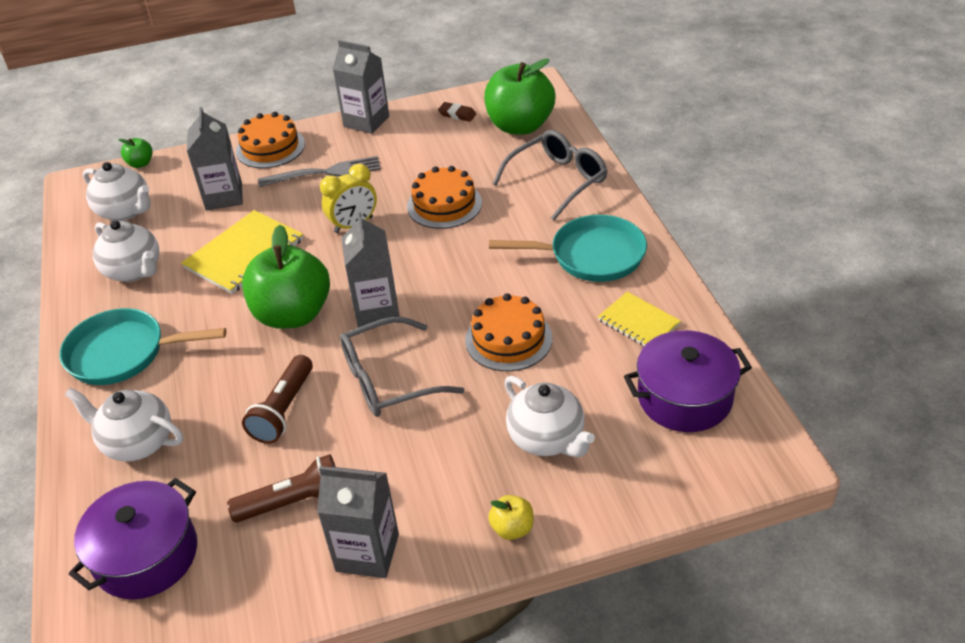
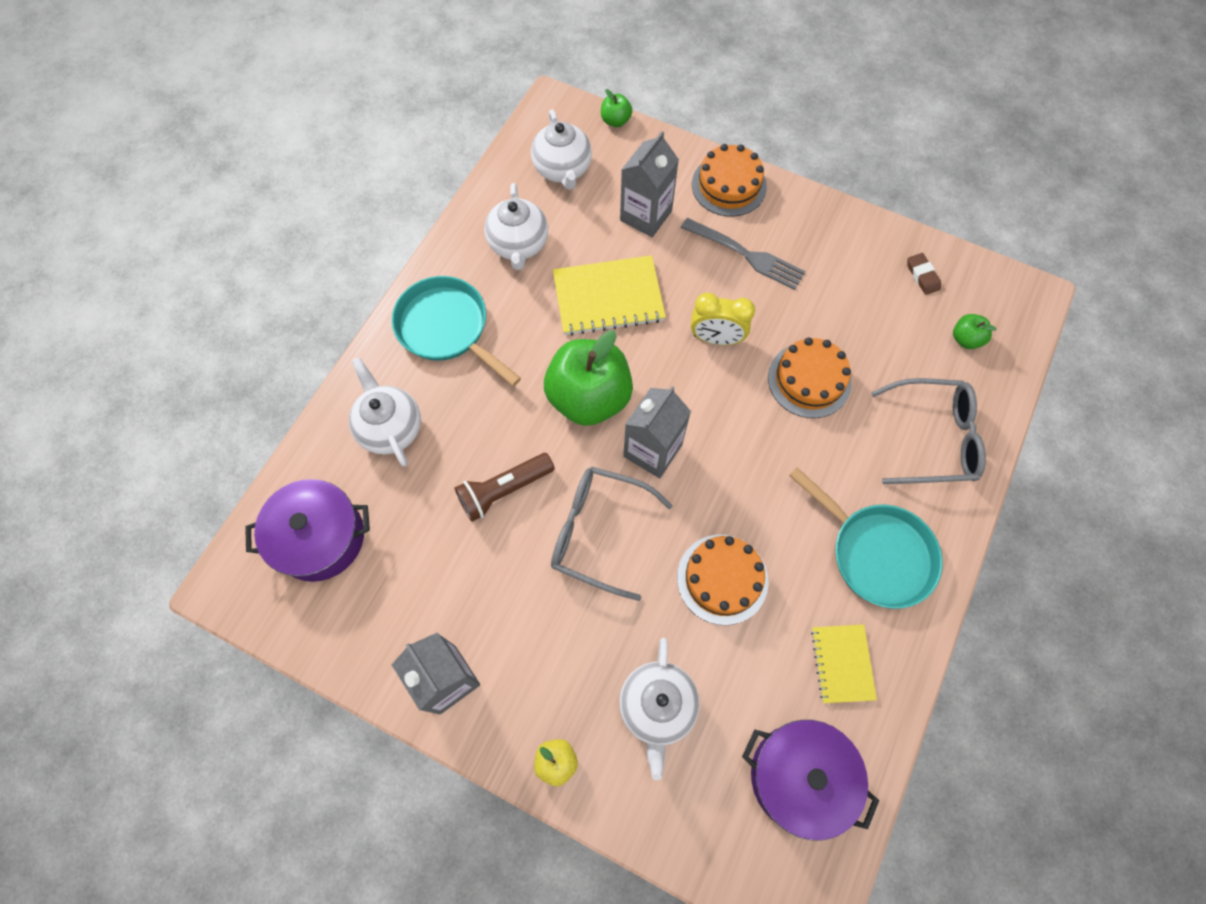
camera: 40 degrees right, 25 degrees up
brown flashlight [227,454,336,523] -> none
grey carton [333,40,389,134] -> none
green apple [484,59,555,135] -> green apple [953,314,996,349], size x0.43

